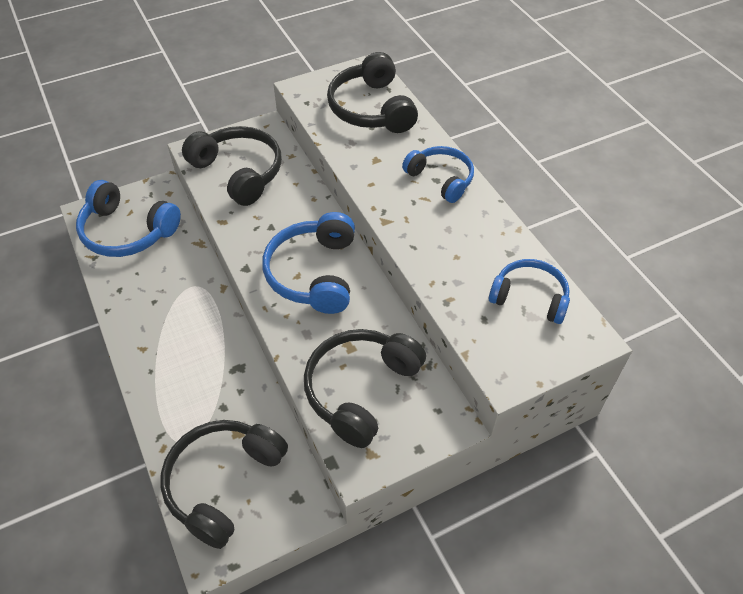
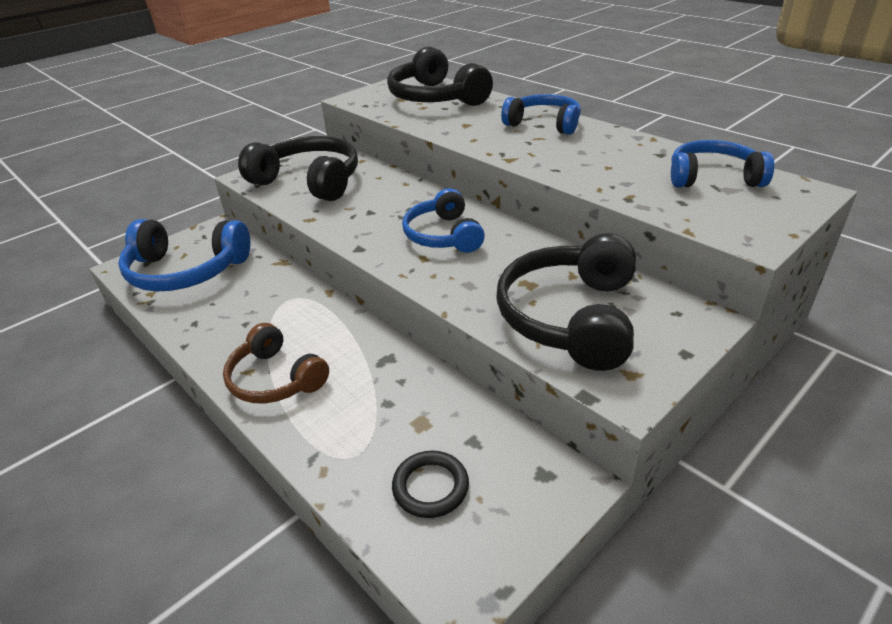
camera: 15 degrees left, 15 degrees down
black headphones [160,420,288,549] -> black ring [392,451,469,518]
blue headphones [262,212,355,314] -> blue headphones [402,188,485,253], size x0.66
none -> brown headphones [223,323,329,404]

